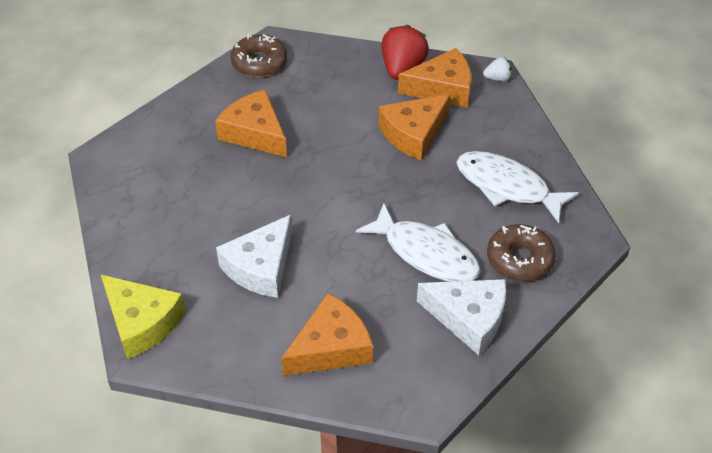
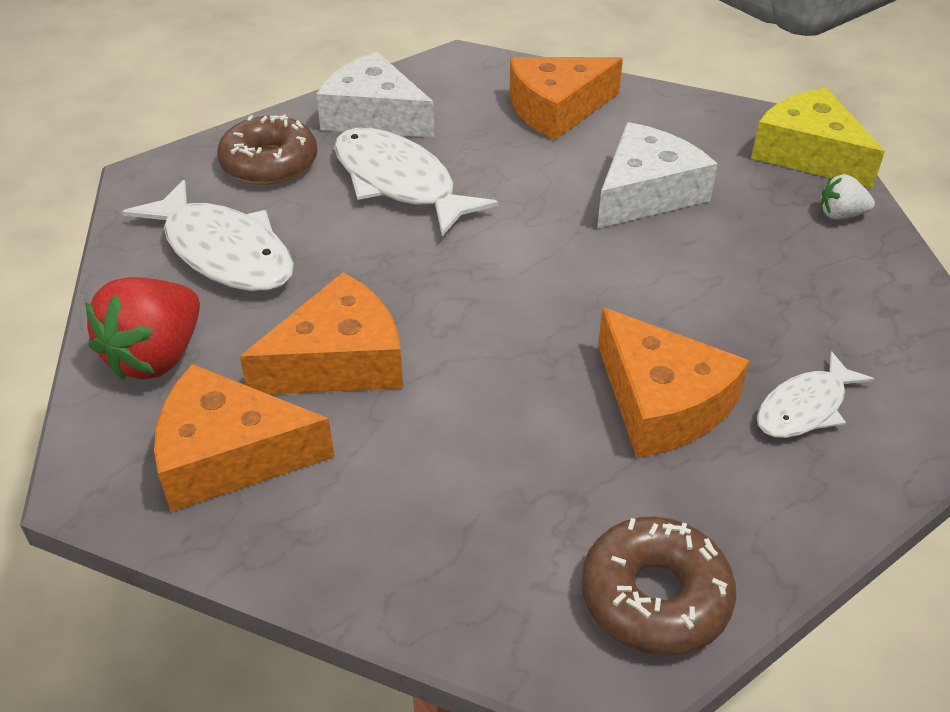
camera: 170 degrees left, 5 degrees down
red strawberry [382,25,429,80] -> red strawberry moved to [85,277,200,380]
white strawberry [483,57,512,81] -> white strawberry moved to [821,174,875,220]
none -> white fish [757,351,874,438]

